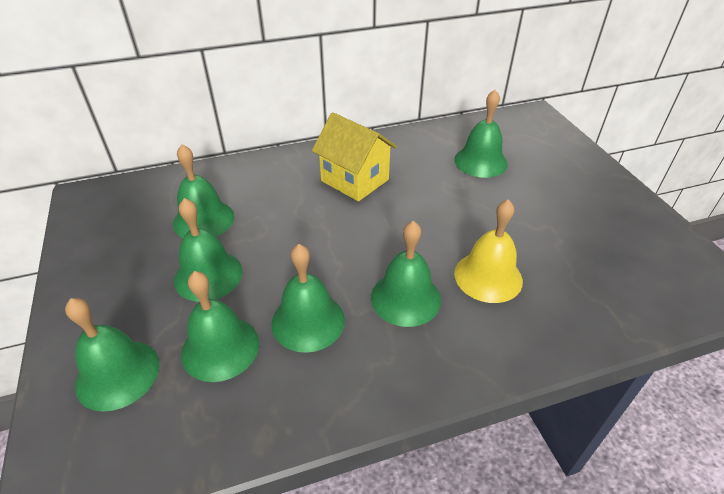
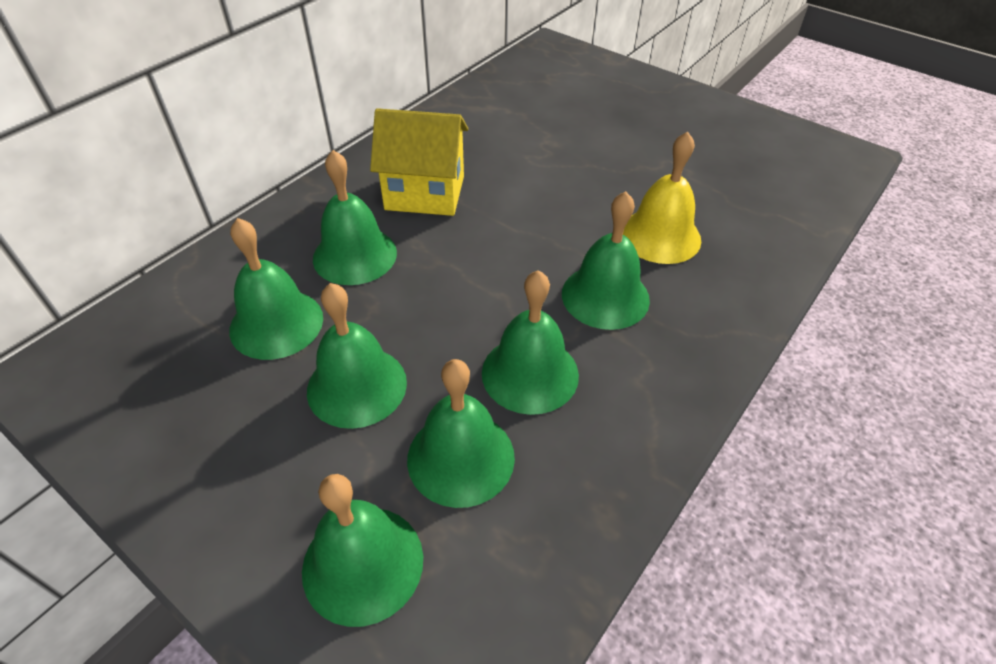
camera: 35 degrees left, 5 degrees up
green bell [454,90,508,178] -> green bell moved to [313,150,397,285]

